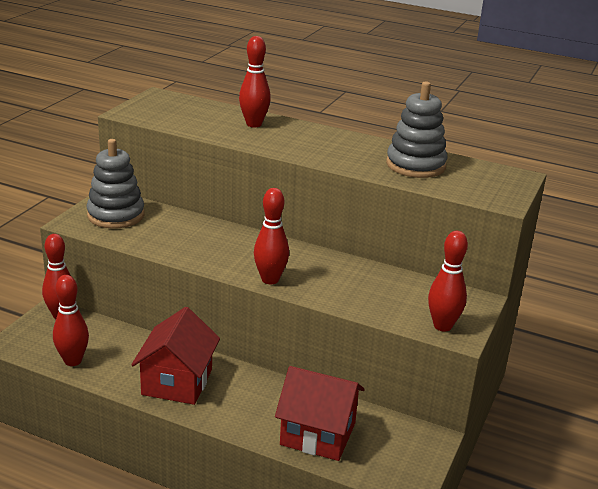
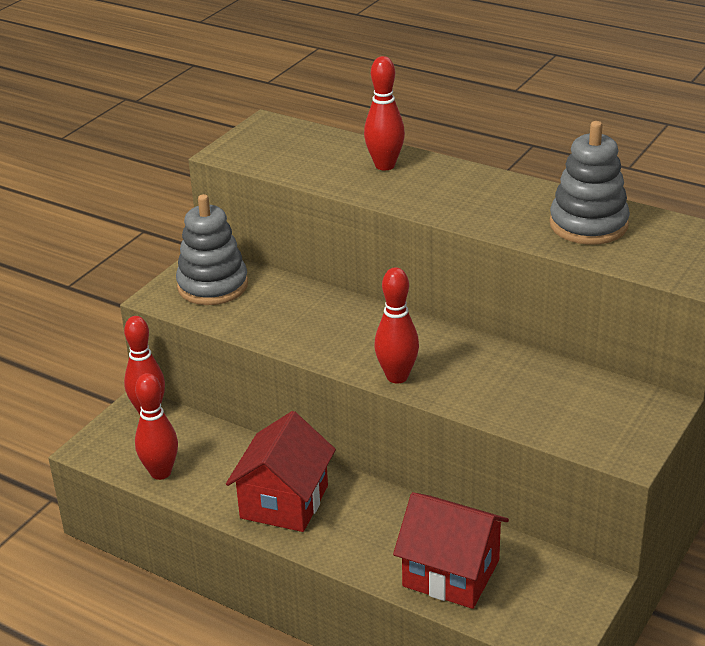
camera: 10 degrees right, 5 degrees up
red bowling pin [428,231,468,332] -> none

